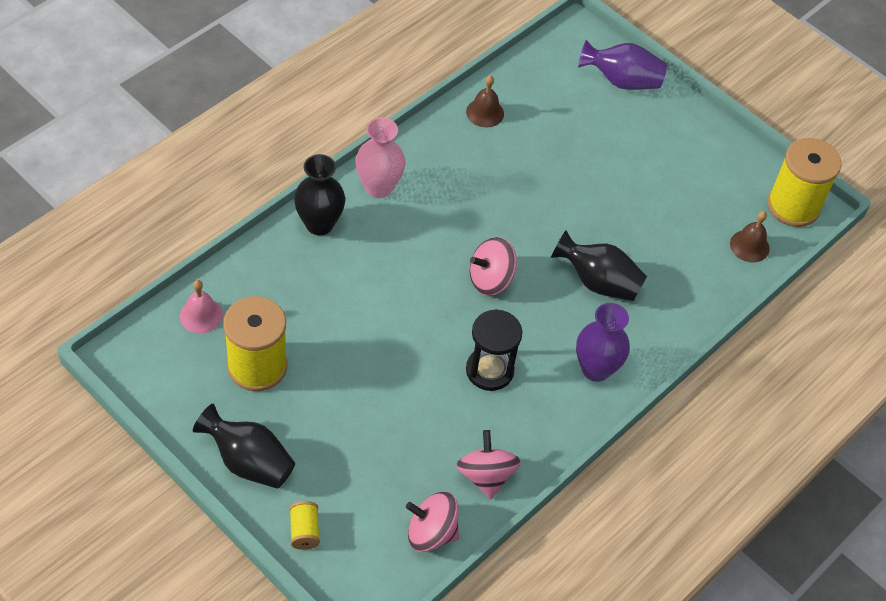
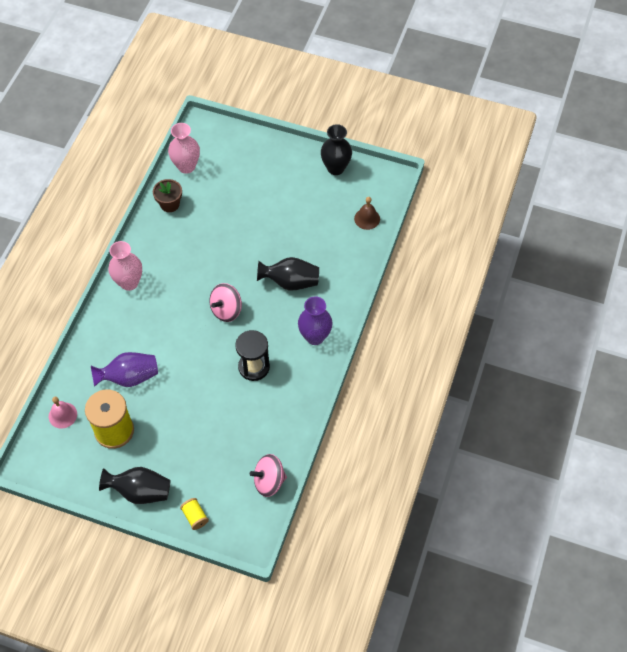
camera: 20 degrees left, 5 degrees up
black vase [294,154,345,235] -> black vase moved to [321,124,352,175]
pink spinning top [456,430,521,499] -> none
brown bell [466,75,504,127] -> brown flower pot [153,179,182,212]
purple vase [578,40,667,90] -> purple vase moved to [91,352,158,387]
yellow spool [767,138,841,227] -> none
none -> pink vase [168,123,200,174]

